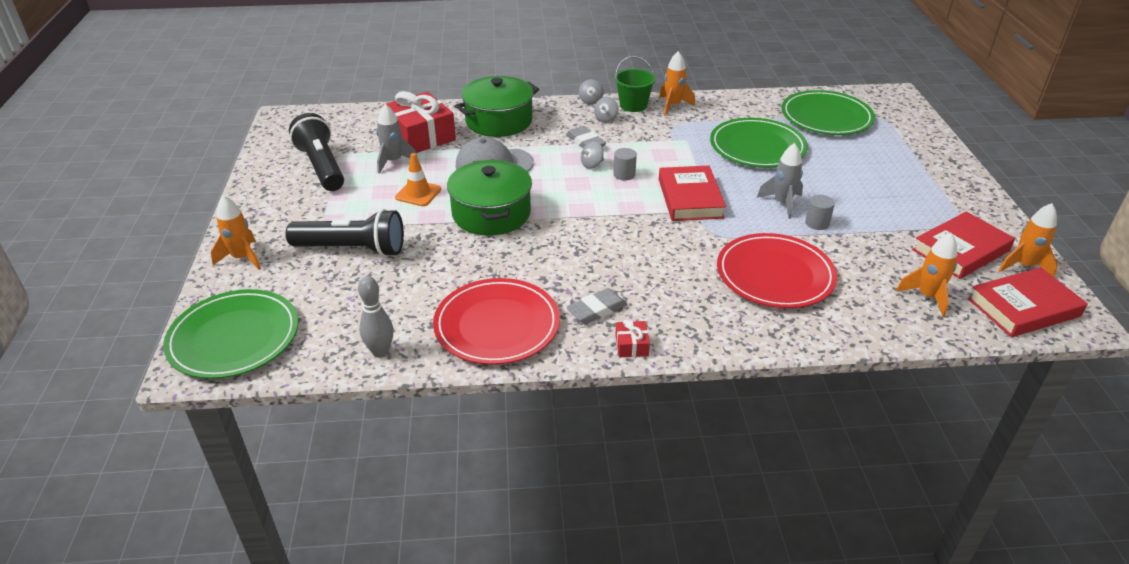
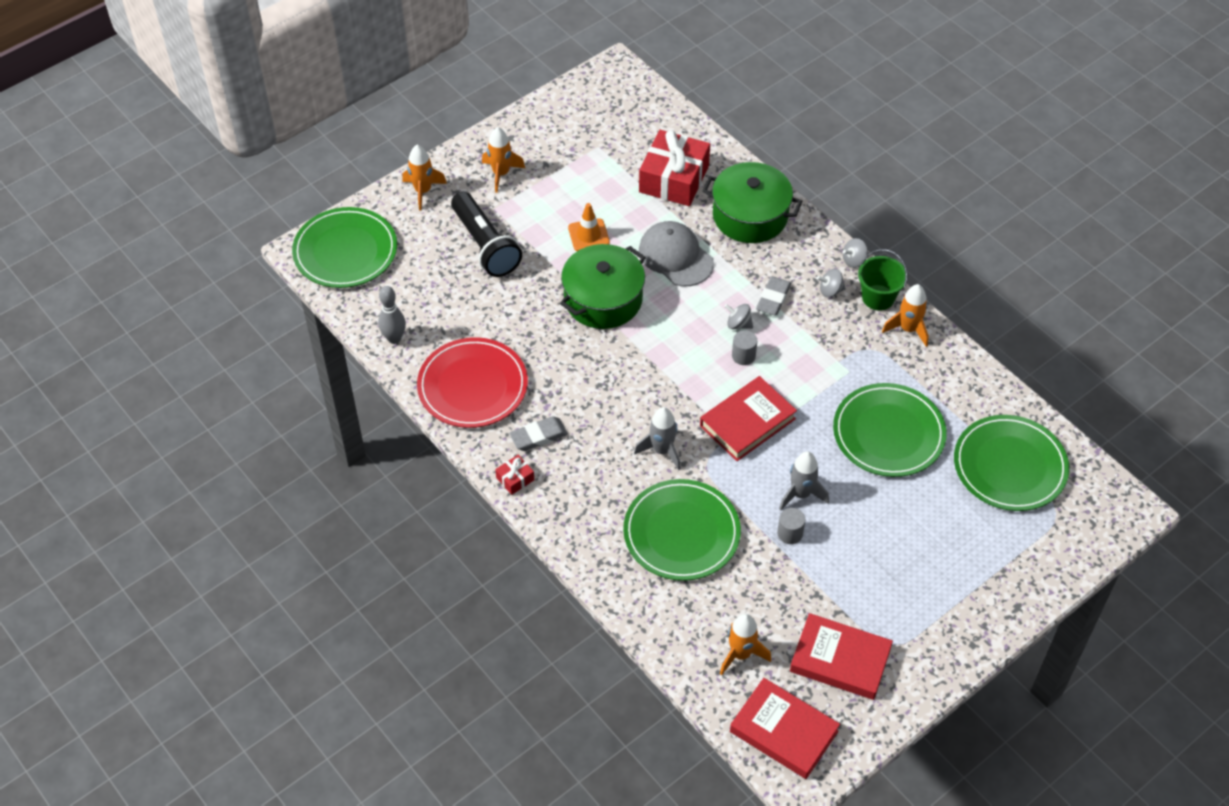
camera: 55 degrees right, 15 degrees up
black flashlight [289,113,344,191] -> none
grey rocket [376,104,417,174] -> grey rocket moved to [634,407,680,470]
grey eraser [566,288,627,324] -> grey eraser turned 45 degrees counterclockwise [509,416,568,451]
red plate [717,233,837,308] -> green plate [623,479,741,581]
orange rocket [998,203,1058,277] -> orange rocket moved to [482,127,525,193]

